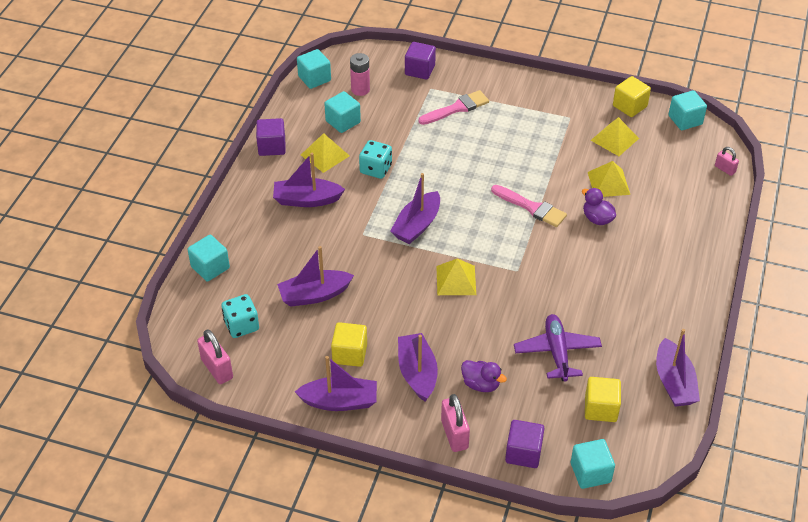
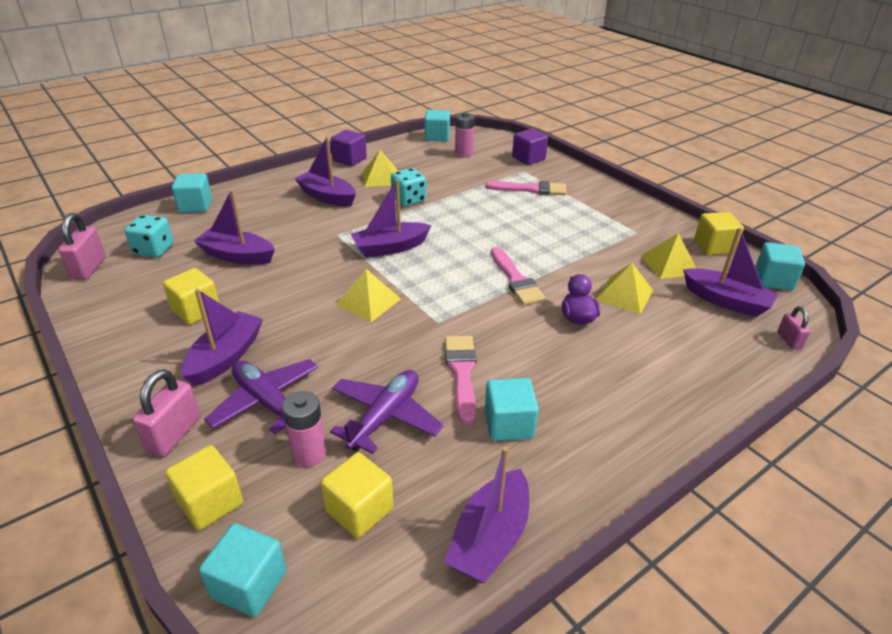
camera: 35 degrees right, 10 degrees down
purple boat [295,356,377,411] -> purple boat moved to [683,227,778,317]
turquoise cube [324,91,361,133] -> turquoise cube moved to [485,378,539,441]
purple duck [461,360,507,392] -> purple plane [204,359,318,434]
purple cube [505,420,545,468] -> yellow cube [165,445,243,530]
none -> pink battery [282,391,327,467]
none -> pink brush [445,336,477,424]

